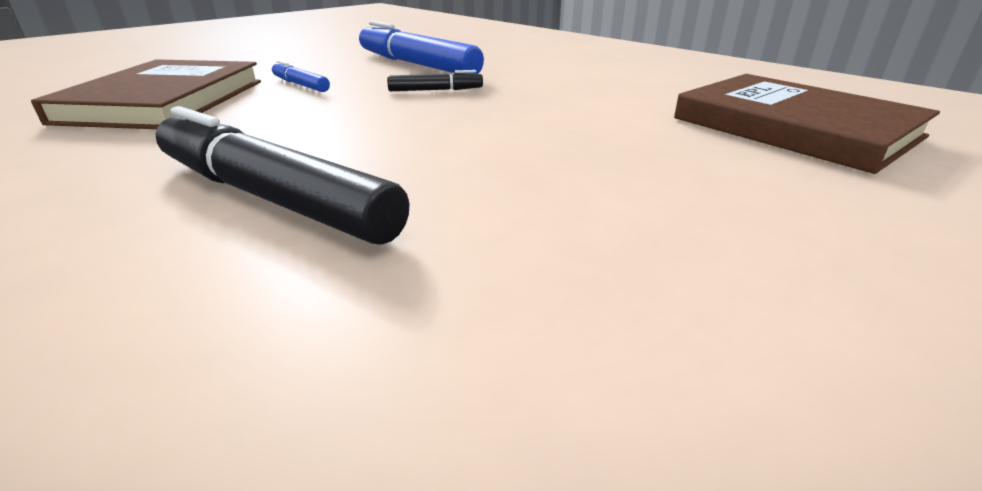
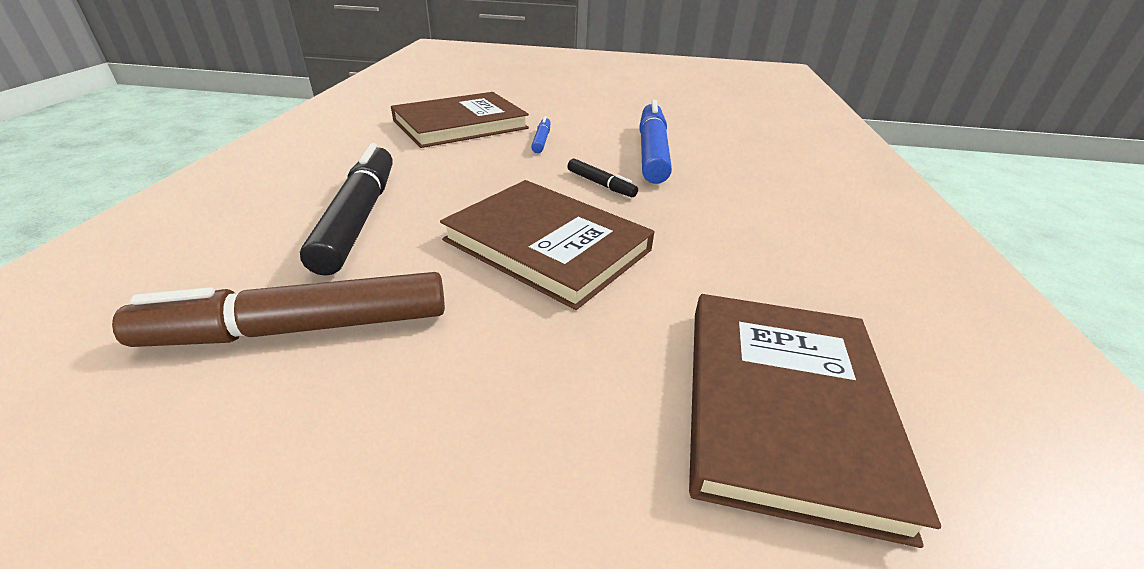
camera: 50 degrees right, 5 degrees up
none -> brown marker [112,272,445,347]
none -> brown book [440,180,654,310]

